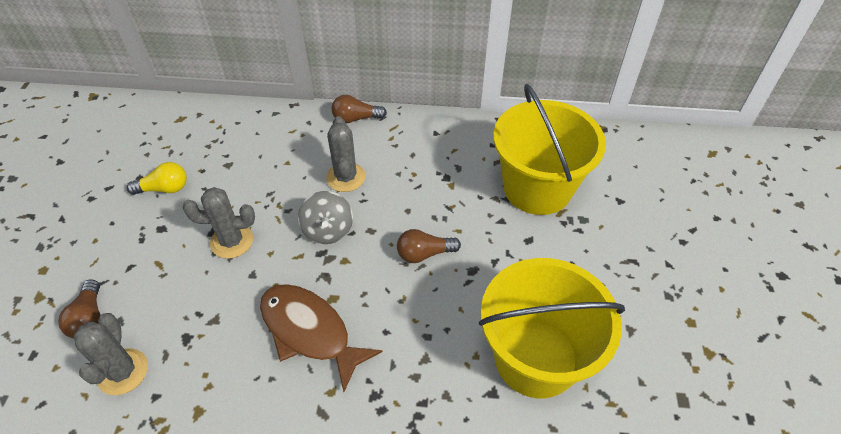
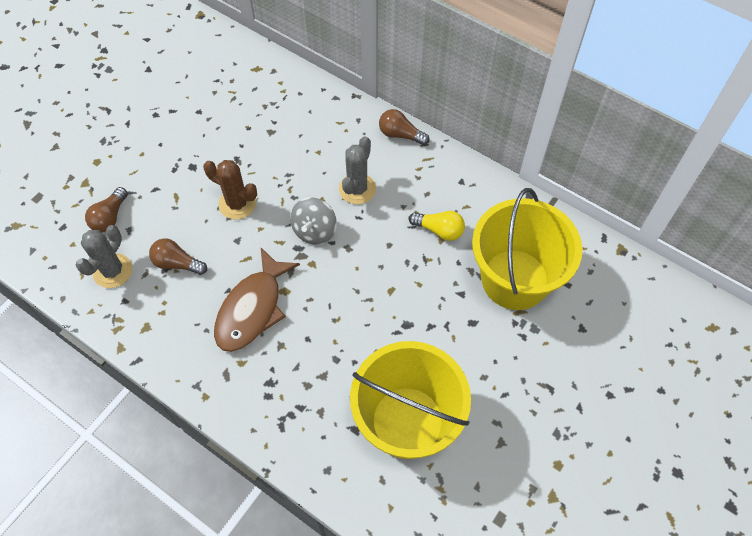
camera: 30 degrees right, 10 degrees up
yellow light bulb [127,162,187,195] -> yellow light bulb moved to [409,211,465,241]
grey cactus [183,187,255,259] -> brown cactus [203,160,257,220]
brown fish [260,284,382,392] -> brown fish turned 135 degrees counterclockwise [214,248,300,352]
brown light bulb [397,229,461,263] -> brown light bulb moved to [149,238,207,275]

